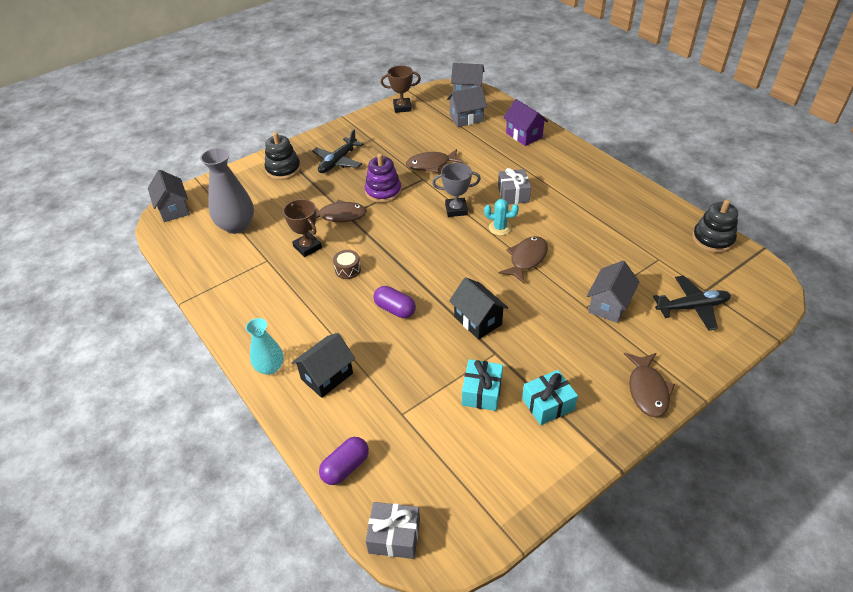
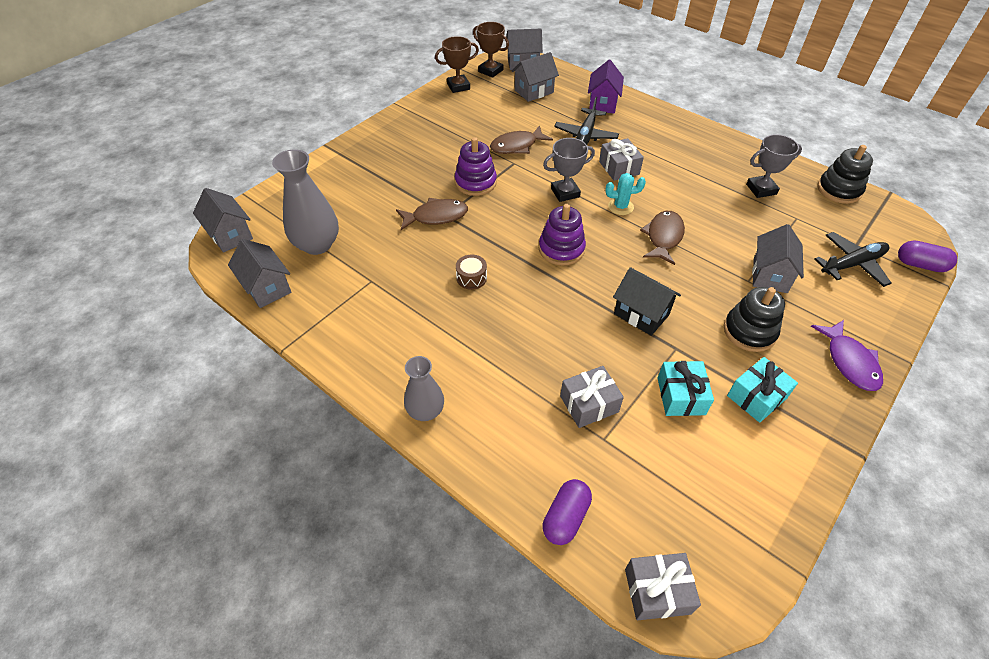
camera: 15 degrees left, 5 degrees up
turquoise vase [246,318,284,375] -> grey vase [404,356,444,421]
black stacking toy [265,132,301,180] -> black stacking toy moved to [724,287,785,352]
brown trophy [283,199,322,257] -> brown trophy moved to [473,22,509,78]
black house [292,333,355,398] -> none
black plane [312,129,363,173] -> black plane moved to [554,97,619,144]
purple capsule [373,286,416,318] -> purple capsule moved to [898,240,957,272]
purple house [503,99,548,146] -> purple house turned 60 degrees clockwise [588,60,624,113]
brown fish [624,353,675,417] -> purple fish [811,320,883,391]
none -> grey house [228,239,292,308]
none -> purple stacking toy [539,204,586,265]
none -> grey gift [560,366,624,428]
none -> grey trophy [746,134,802,198]

